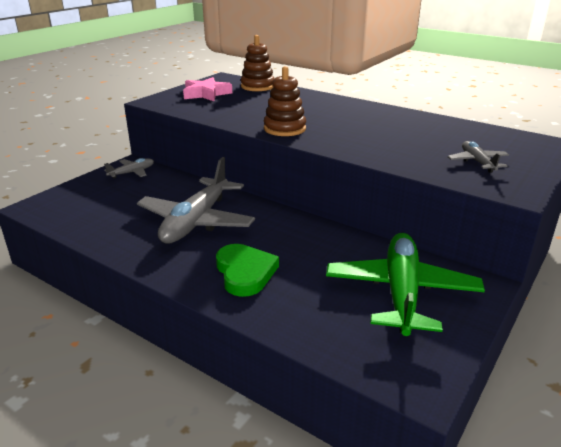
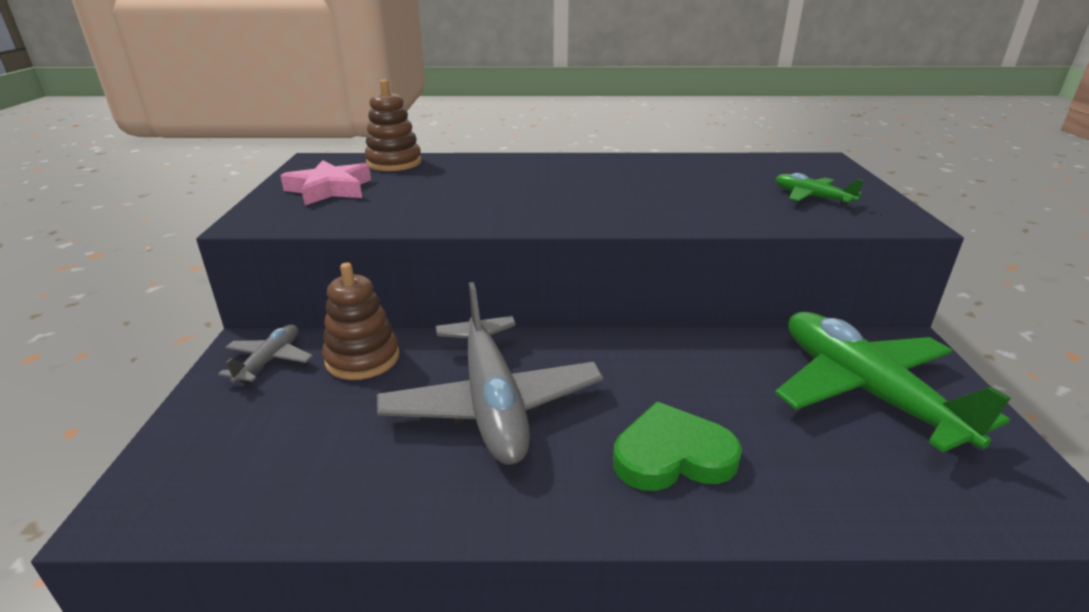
camera: 35 degrees left, 0 degrees up
green heart [216,244,279,297] -> green heart turned 45 degrees counterclockwise [613,402,742,491]
brown stacking toy [264,66,306,136] -> brown stacking toy moved to [322,262,400,380]
grey plane [447,141,509,173] -> green plane [776,173,864,206]

